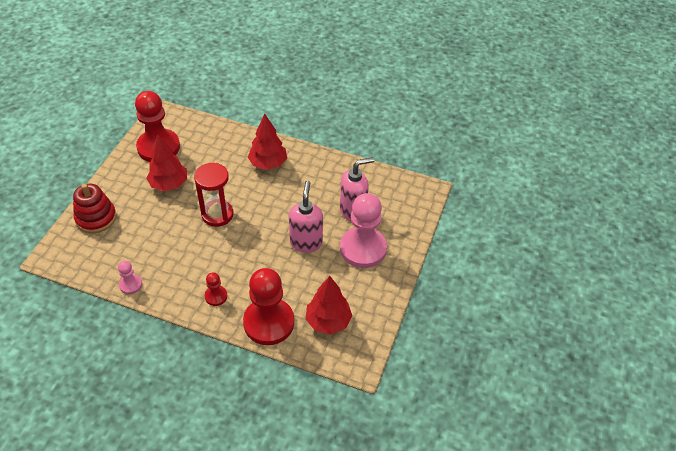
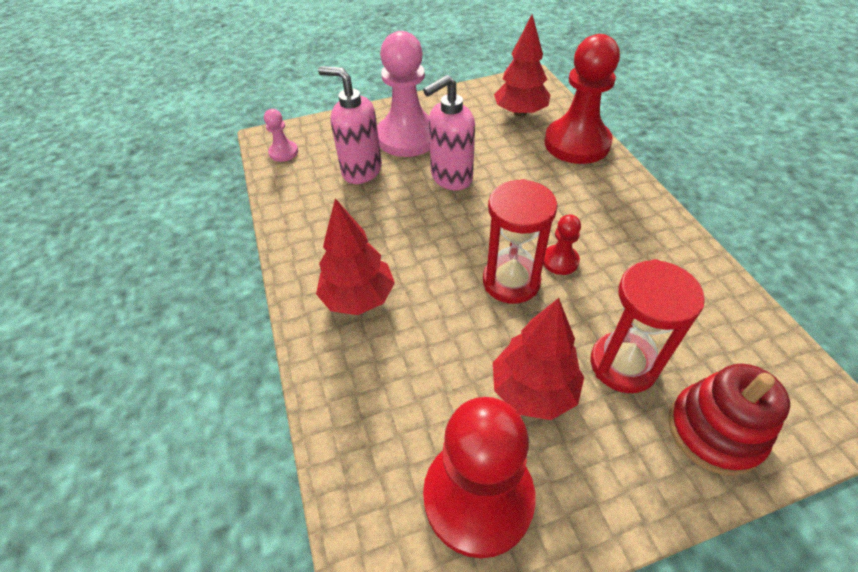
camera: 125 degrees left, 0 degrees up
pink pawn [118,261,142,294] -> pink pawn moved to [264,109,298,162]
red pawn [205,272,227,306] -> red pawn moved to [543,215,581,275]
none -> red hourglass [590,259,705,393]

